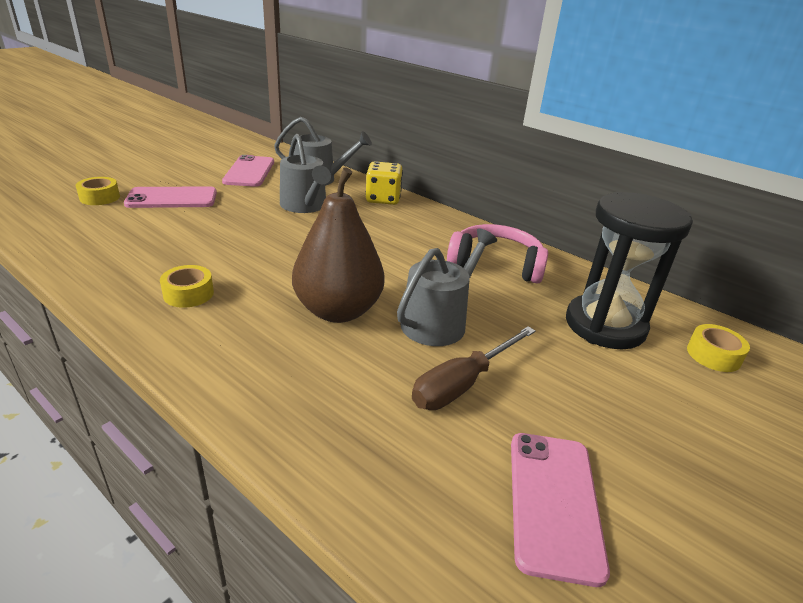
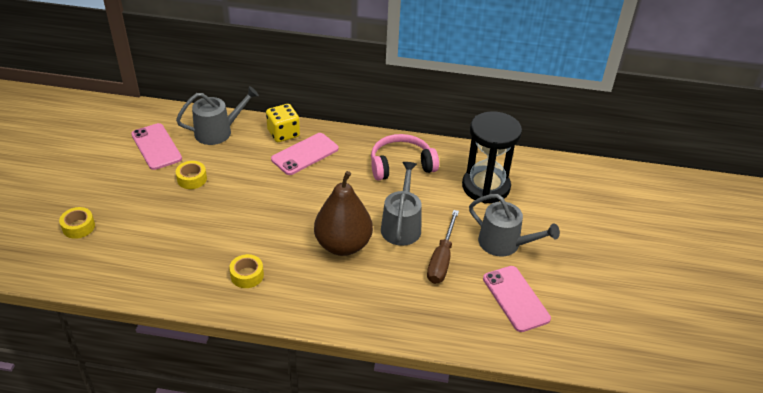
camera: 30 degrees left, 10 degrees up
pink phone [124,187,217,208] -> pink phone moved to [271,133,339,175]
grey watering can [280,134,331,213] -> grey watering can moved to [469,194,560,257]
yellow tape [687,324,750,372] -> yellow tape moved to [176,161,207,189]

